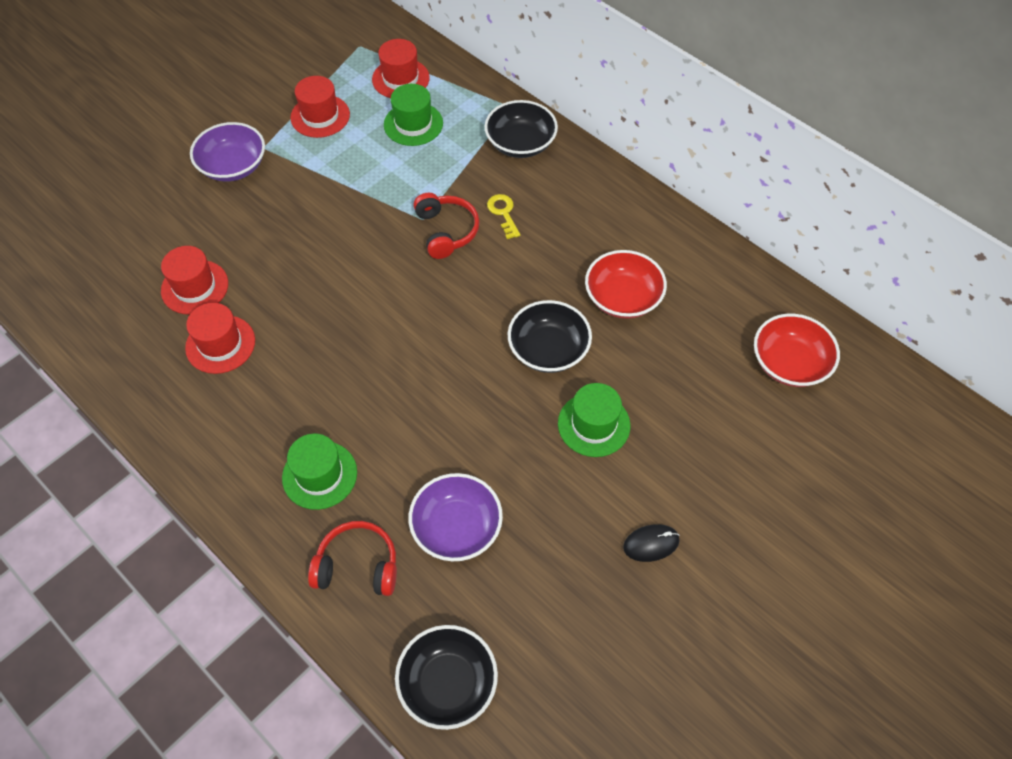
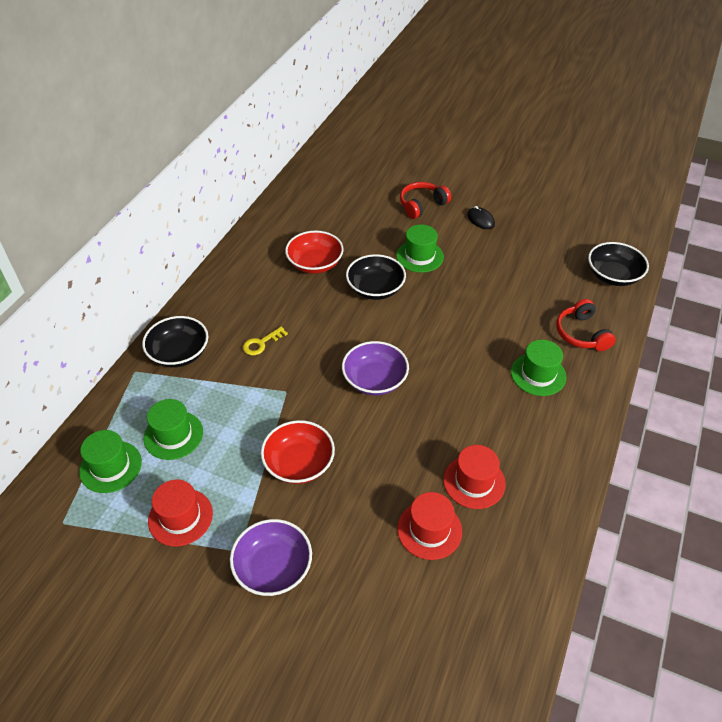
camera: 110 degrees left, 10 degrees down
red hat [372,39,430,98] -> green hat [79,430,142,493]
purple bowl [409,473,503,561] -> purple bowl moved to [342,341,409,395]
red headphones [414,193,479,259] -> red headphones moved to [400,182,451,219]
red bowl [754,314,840,387] -> red bowl moved to [261,420,335,484]

